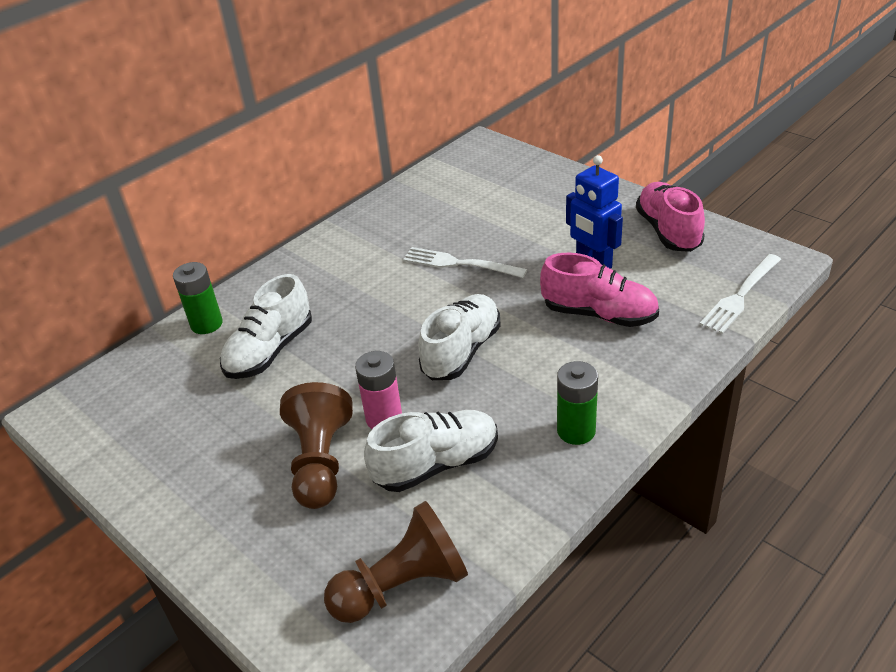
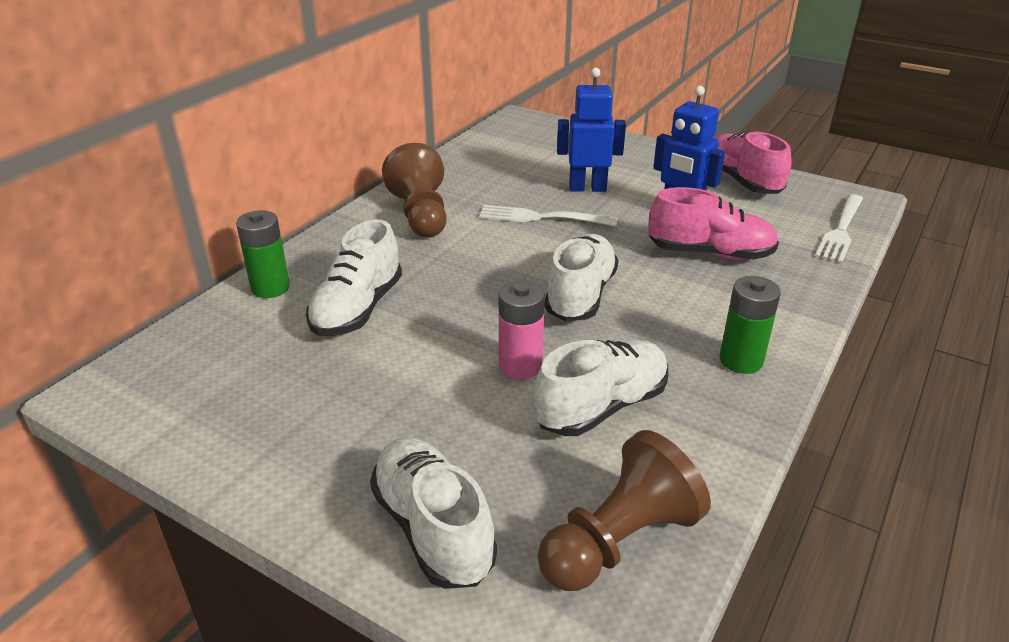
camera: 15 degrees left, 5 degrees down
brown pawn [280,382,353,509] -> brown pawn moved to [382,143,447,238]
none -> white shoe [370,437,497,589]
none -> blue robot [557,68,626,192]

